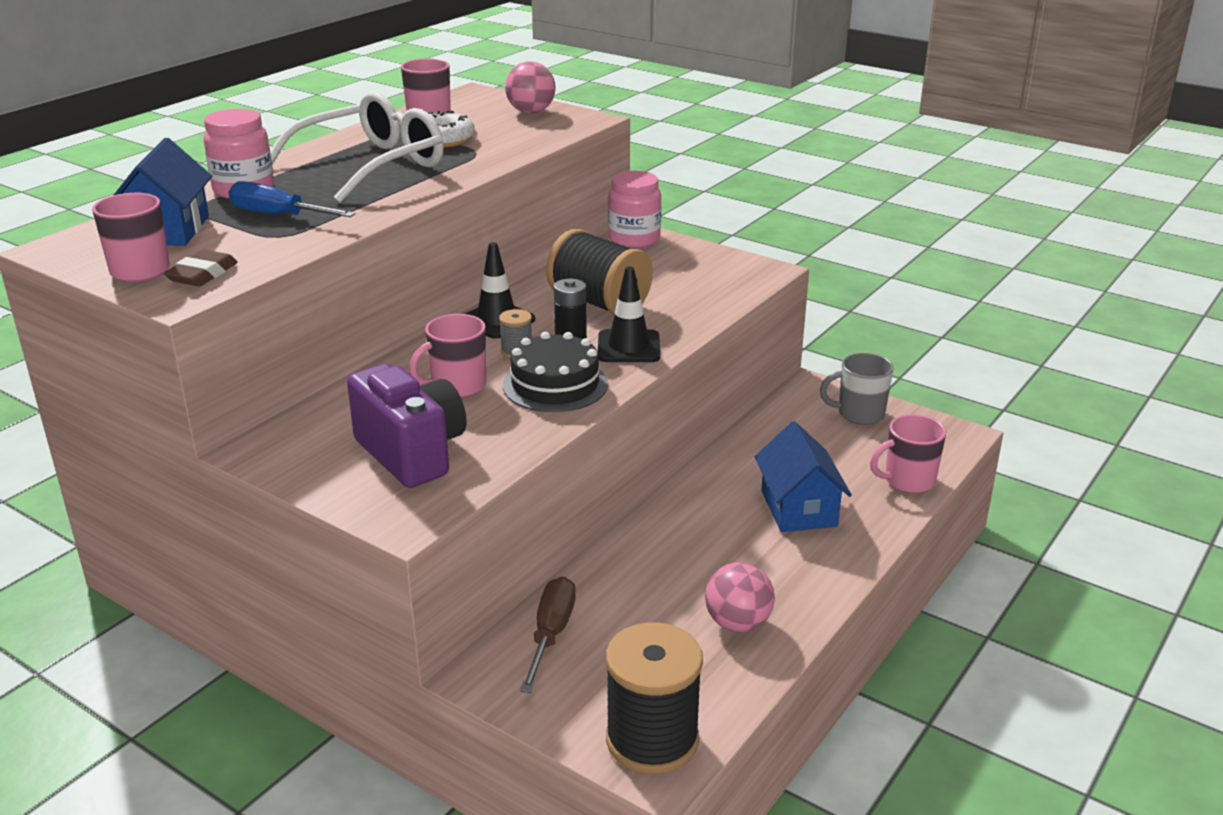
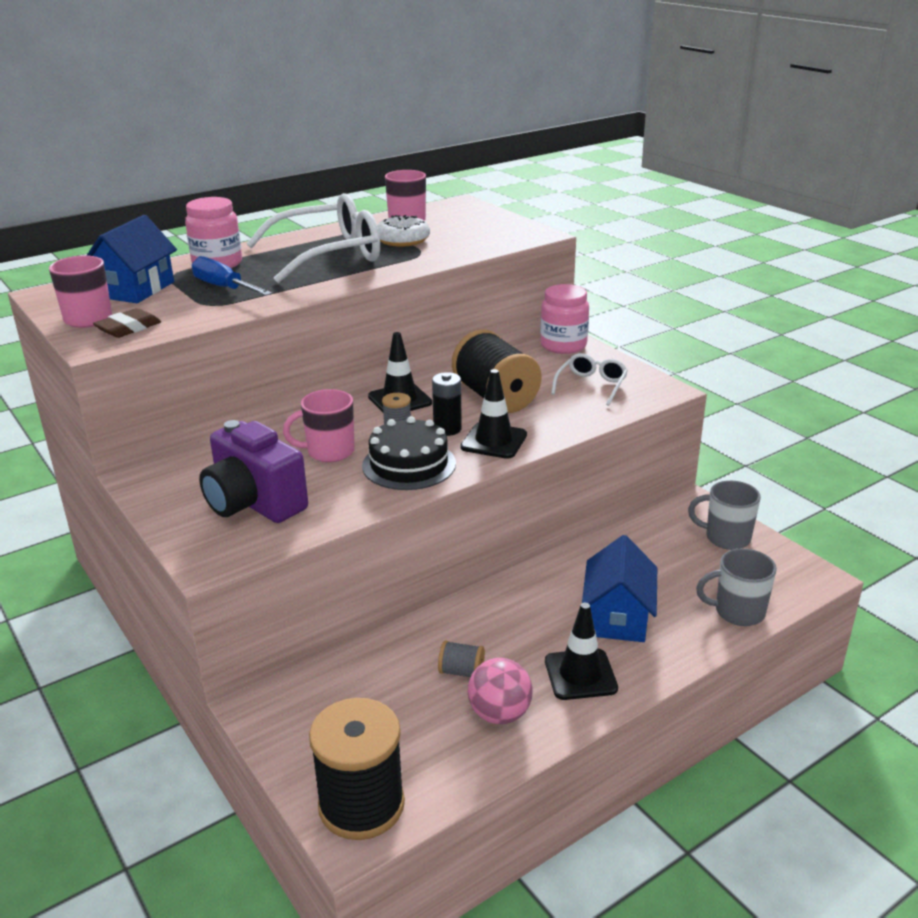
camera: 20 degrees right, 0 degrees up
purple camera [347,364,467,488] -> purple camera turned 150 degrees clockwise [199,420,308,523]
pink ball [505,61,556,113] -> none
brown screwdriver [520,577,576,693] -> none
pink mug [870,414,946,493] -> grey mug [696,548,777,626]
none -> grey spool [438,640,485,677]
none -> black traffic cone [545,603,618,700]
none -> white glasses [551,353,628,406]

